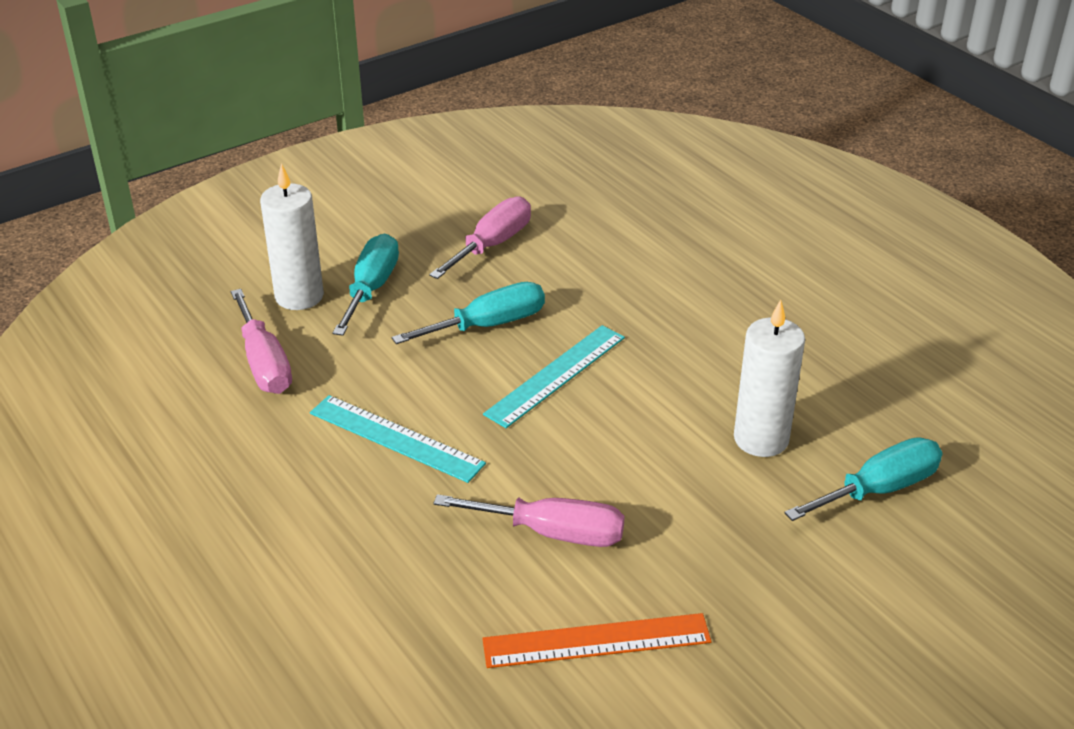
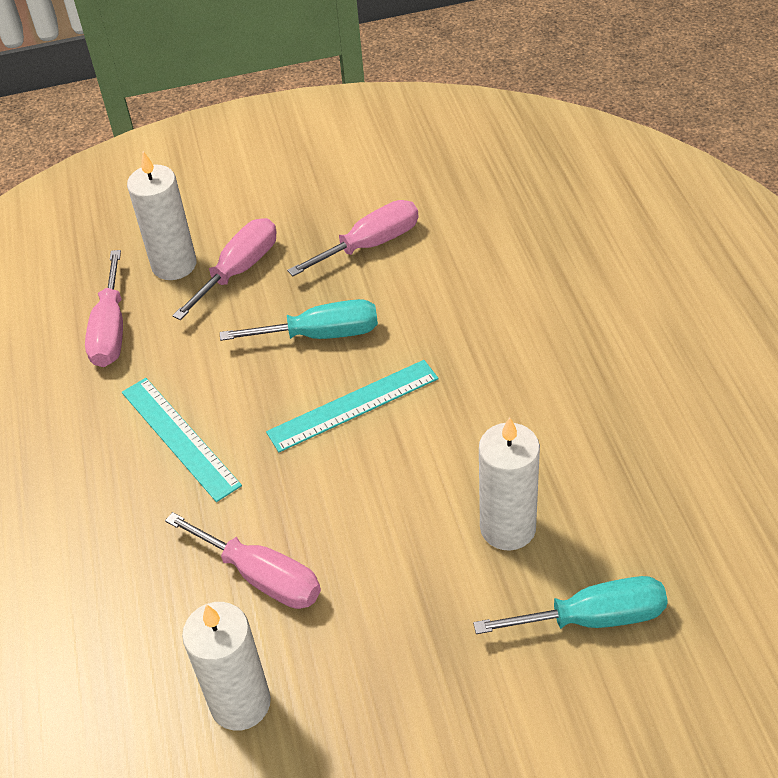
camera: 25 degrees right, 10 degrees up
turquoise screwdriver [333,233,399,336] -> pink screwdriver [172,218,276,320]
orange ruler [482,613,711,668] -> white candle [182,602,271,731]

